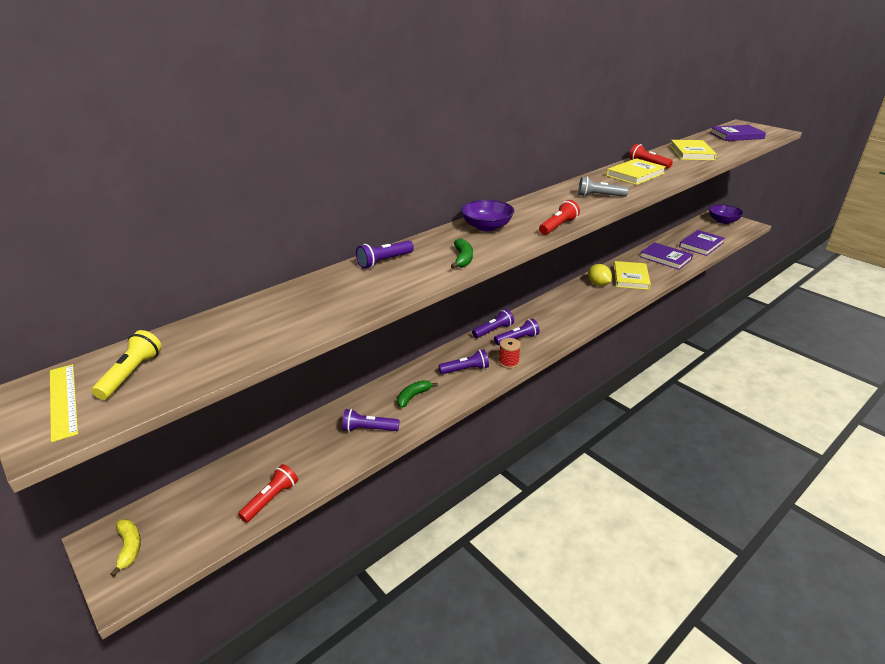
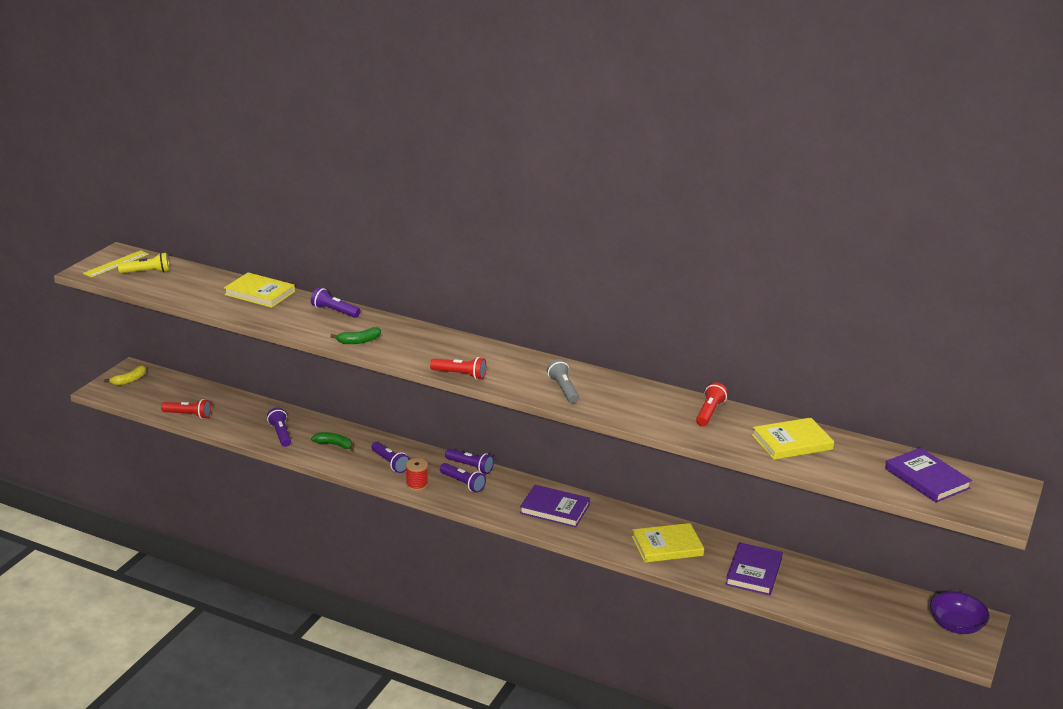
camera: 65 degrees right, 5 degrees down
purple bowl [461,200,514,231] -> none
yellow lemon [588,264,612,286] -> none
yellow book [606,158,666,185] -> yellow book moved to [224,272,295,308]
purple book [679,230,725,256] -> purple book moved to [520,485,590,527]

